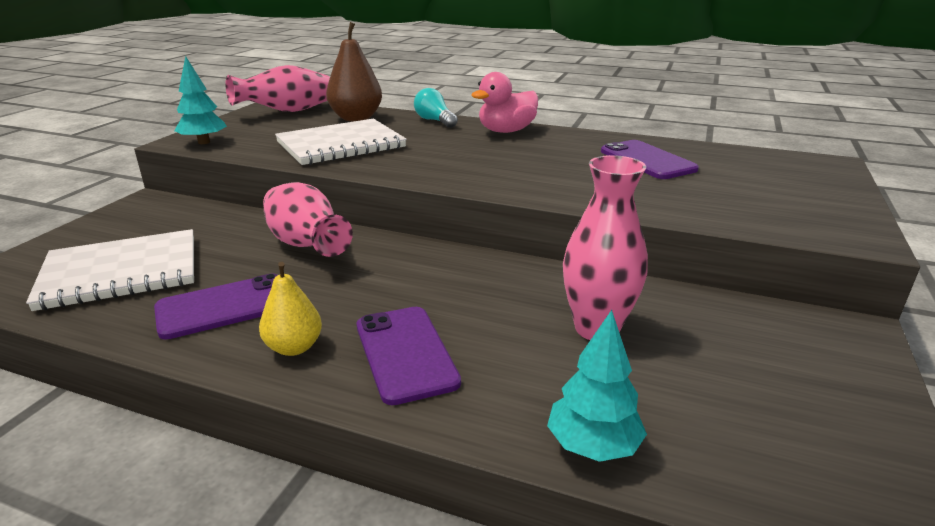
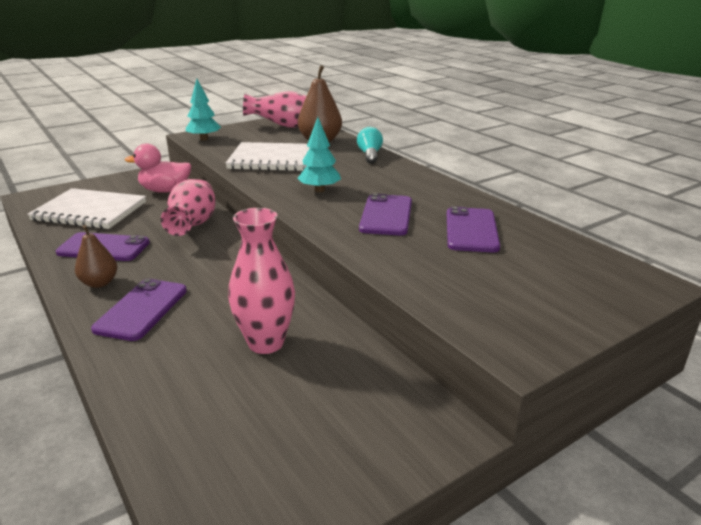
camera: 35 degrees right, 0 degrees up
yellow pear [259,262,322,356] -> brown pear [75,225,117,288]
pink duck [471,72,538,133] -> pink duck moved to [125,143,191,193]
turquoise tree [547,310,647,462] -> turquoise tree moved to [297,117,341,192]
none -> purple phone [359,193,412,236]

